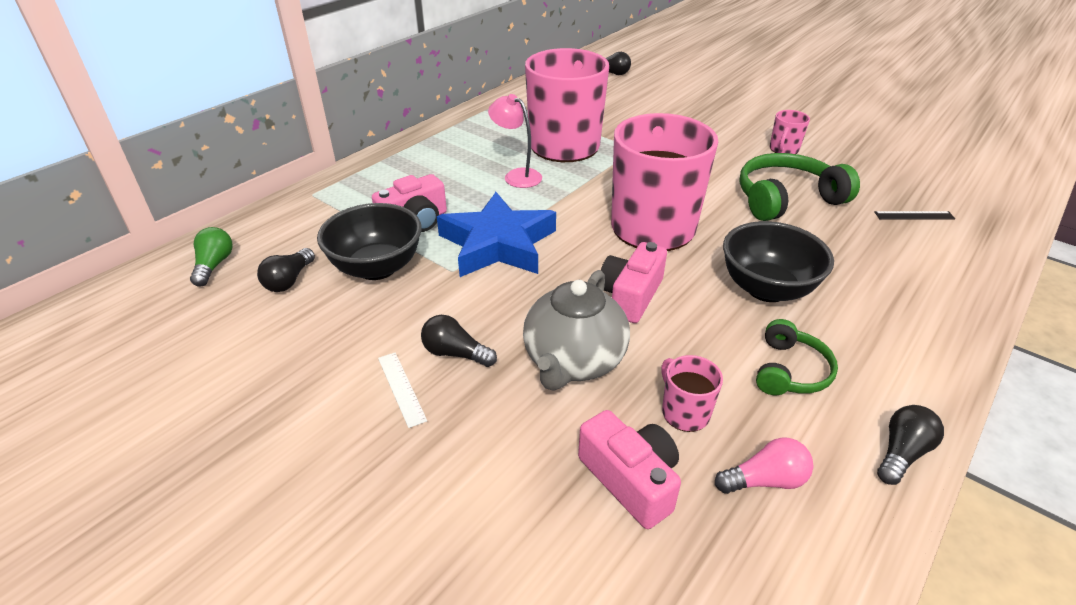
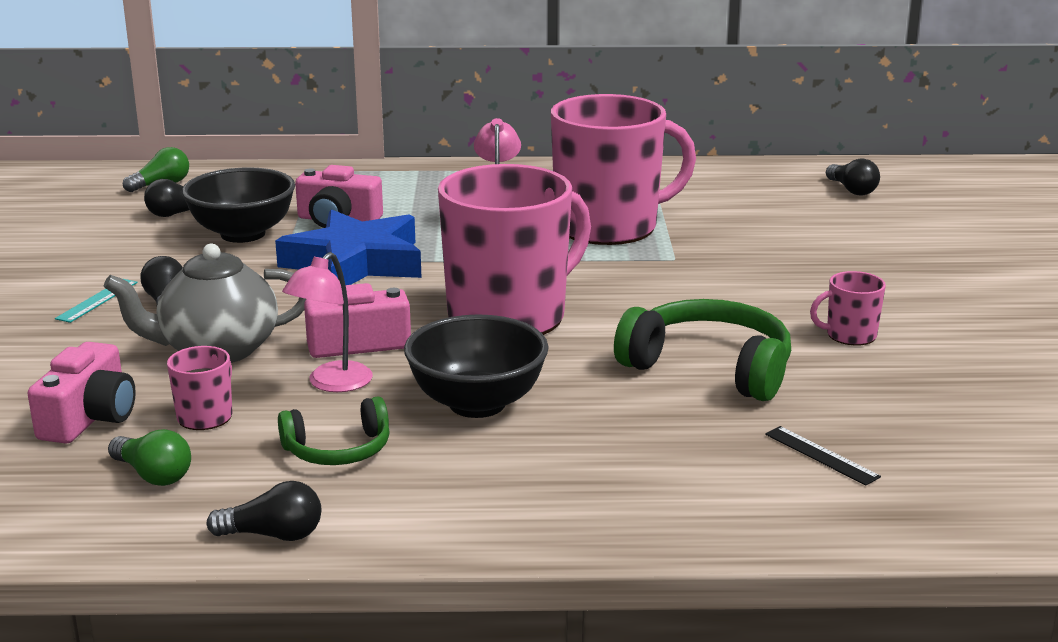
camera: 50 degrees right, 15 degrees down
white ruler [378,353,427,428] -> turquoise ruler [55,279,138,323]
pink light bulb [715,437,813,494] -> green light bulb [108,429,191,486]
none -> pink lamp [282,252,373,392]

